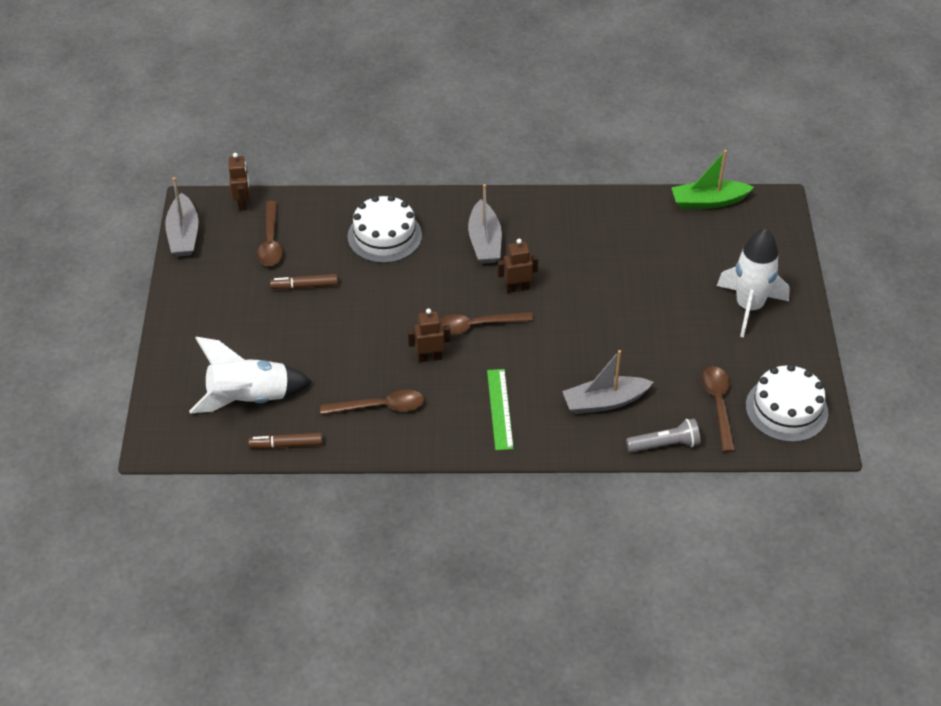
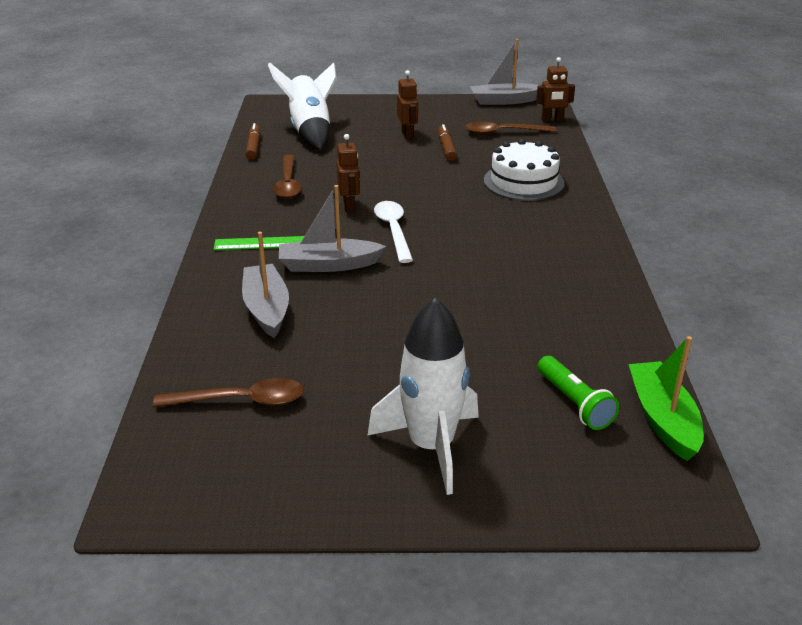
camera: 90 degrees right, 15 degrees down
brown spoon [439,312,534,335] -> white spoon [374,201,413,263]
grey boat [468,184,502,264] -> grey boat moved to [279,185,386,272]
brown robot [497,239,538,293] -> brown robot moved to [397,70,418,140]
grey flashlight [626,419,701,453] -> none
white cake [746,364,828,442] -> none
none -> green flashlight [538,356,619,430]

